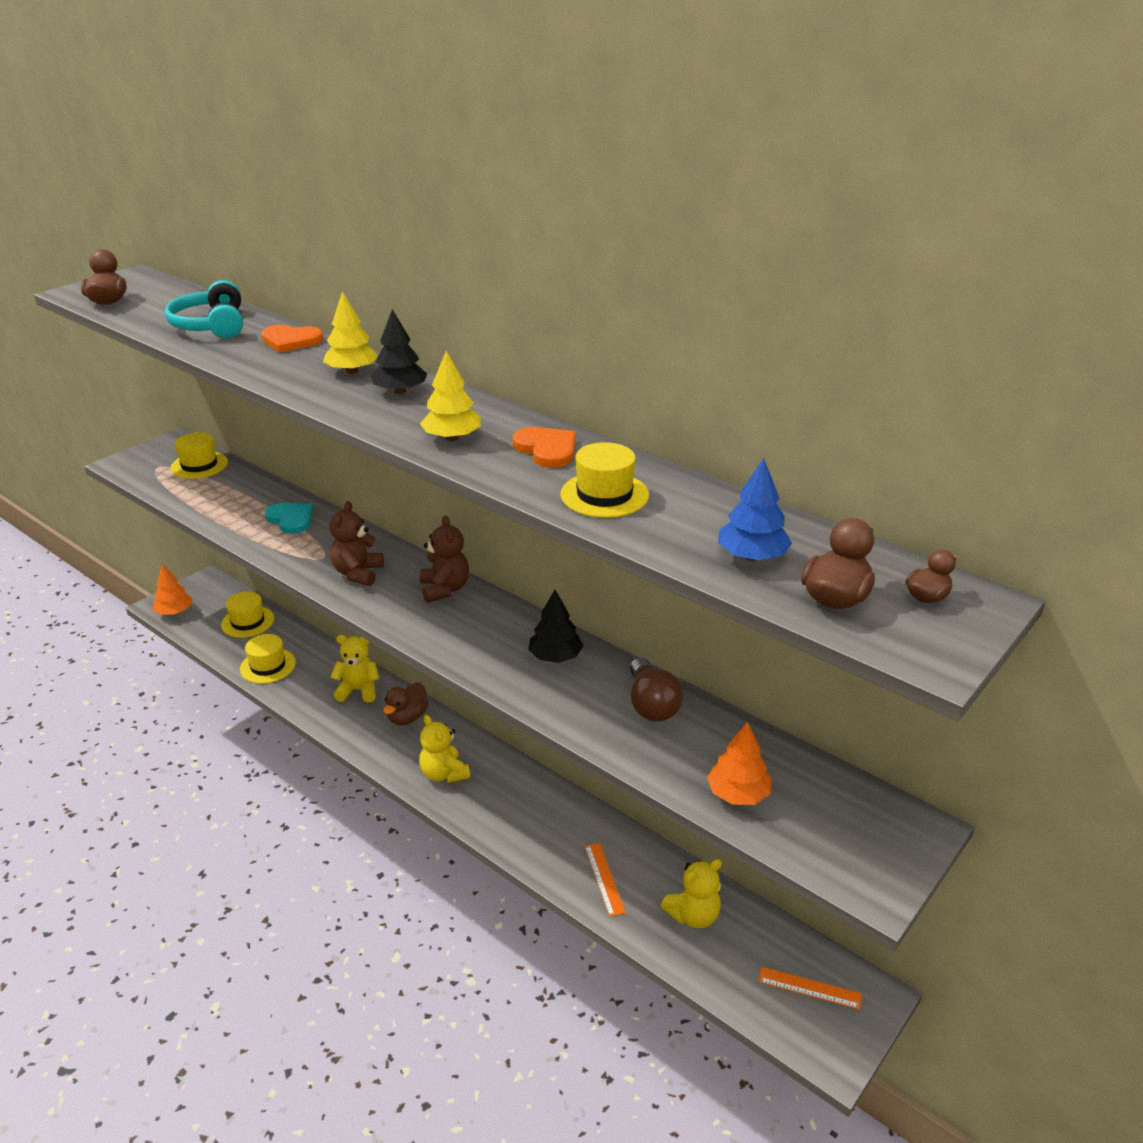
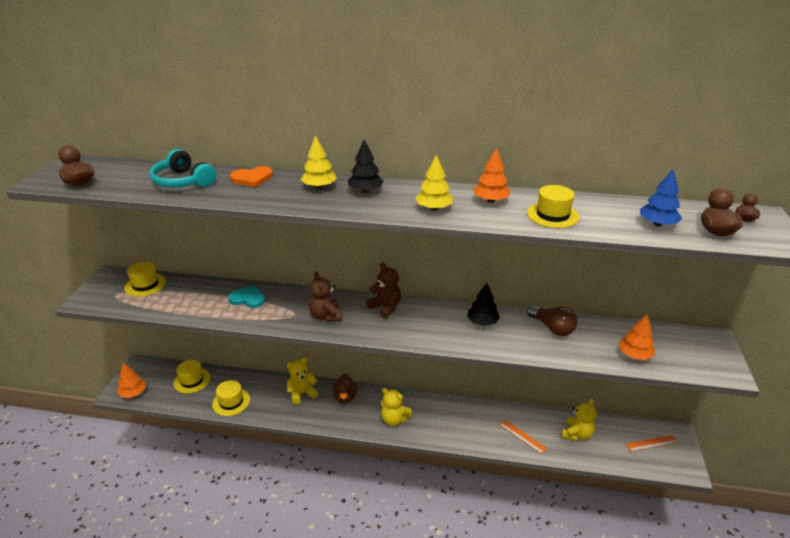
camera: 30 degrees left, 0 degrees up
orange heart [513,427,576,468] -> orange tree [473,148,511,203]

